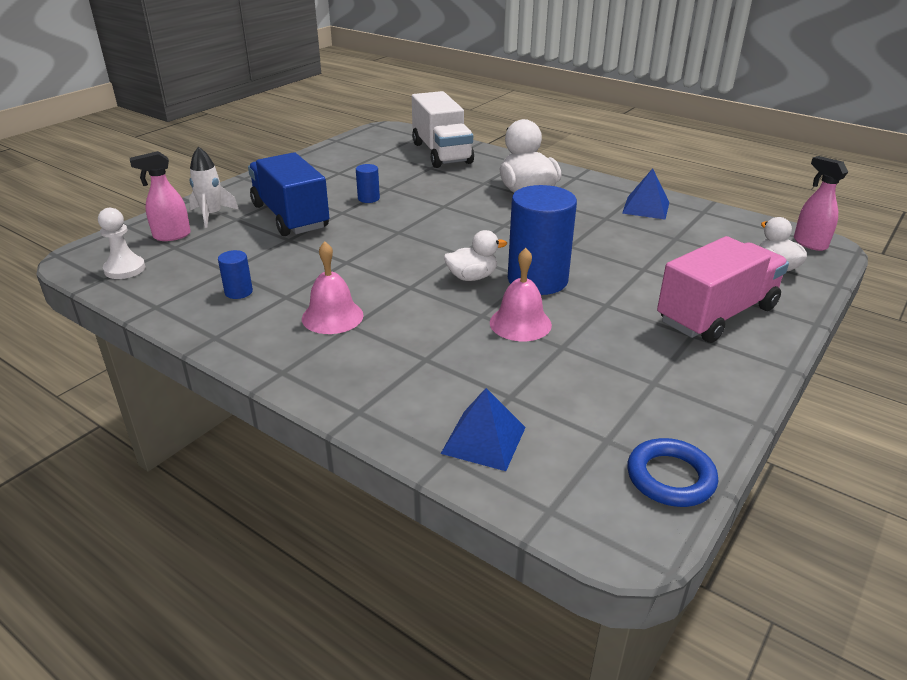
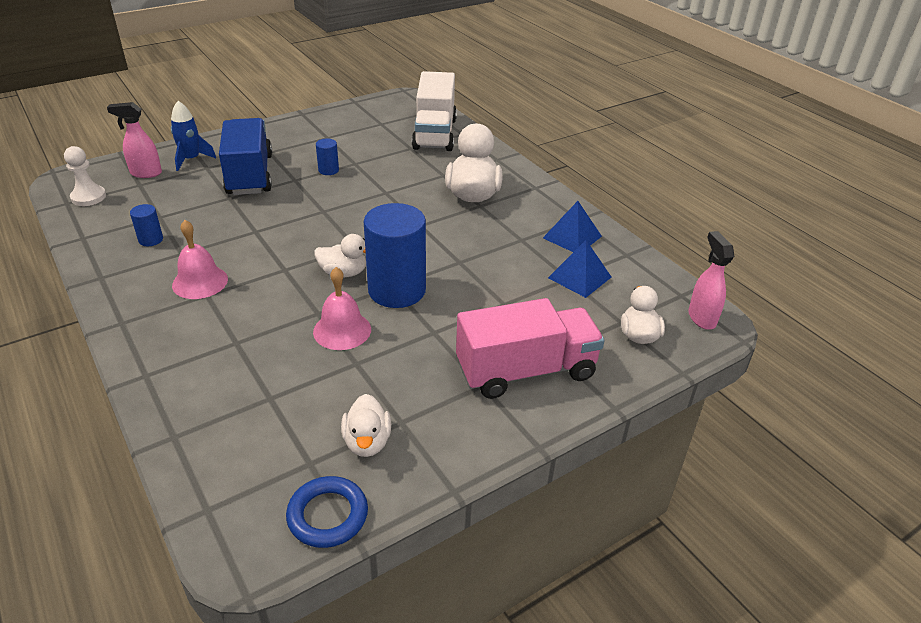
camera: 20 degrees right, 5 degrees up
white rocket [189,147,238,228] -> blue rocket [171,101,216,171]
blue pyramid [441,388,526,471] -> blue pyramid moved to [548,240,611,298]
none -> white duck [341,394,391,457]

